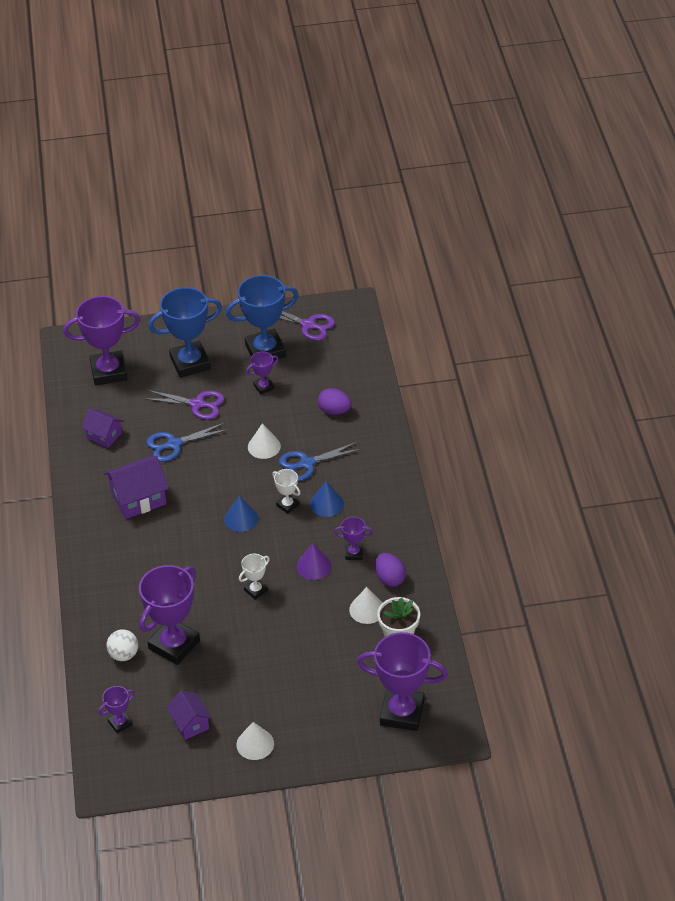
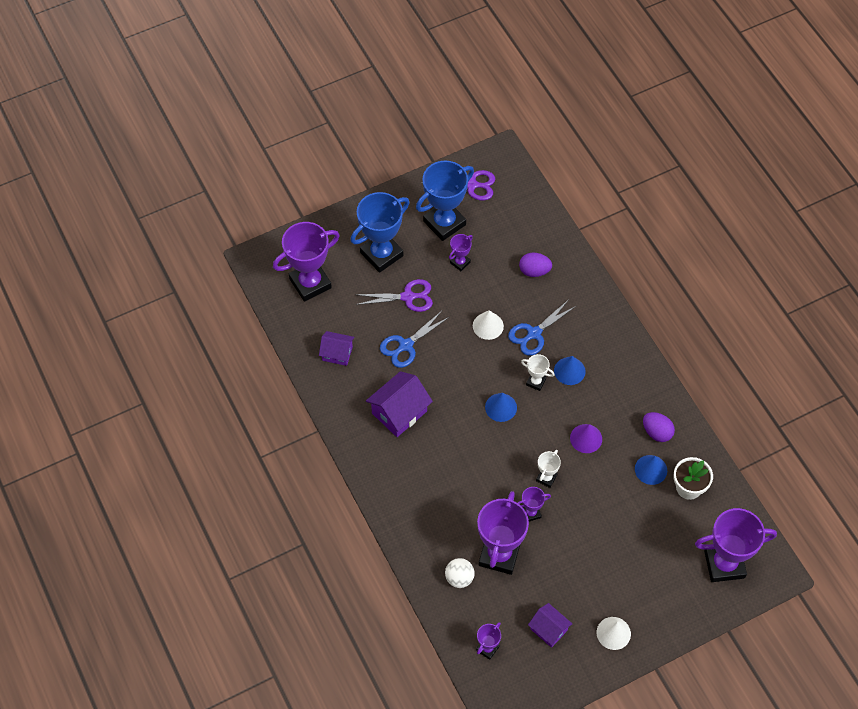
camera: 20 degrees left, 15 degrees up
purple trophy [334,517,373,560] -> purple trophy moved to [518,487,551,521]
white cone [349,587,382,624] -> blue cone [635,455,667,485]

